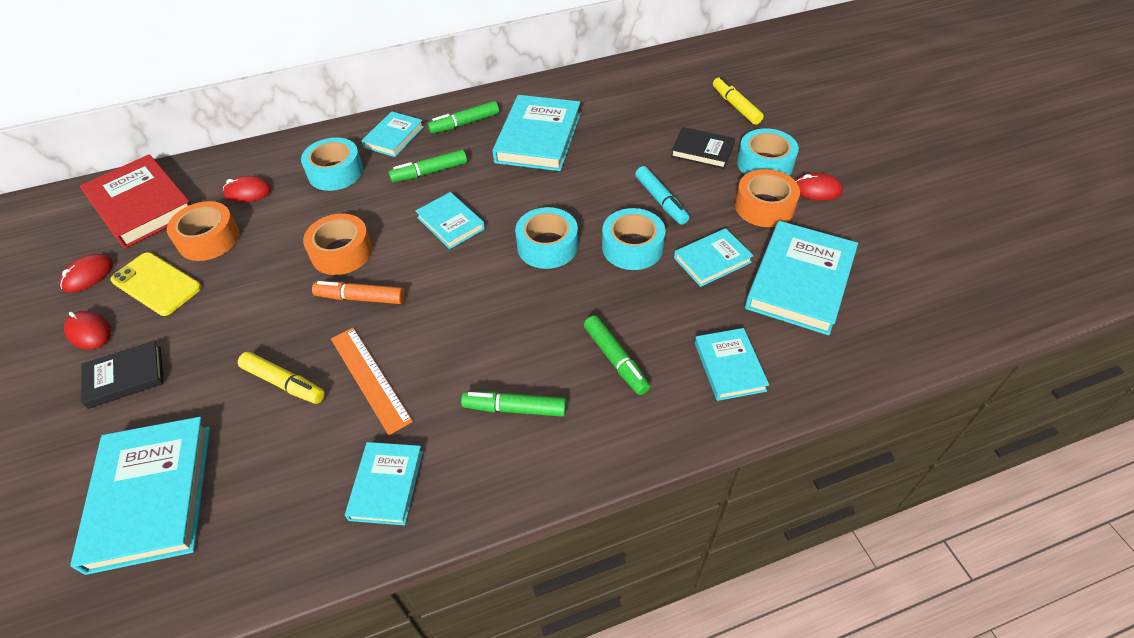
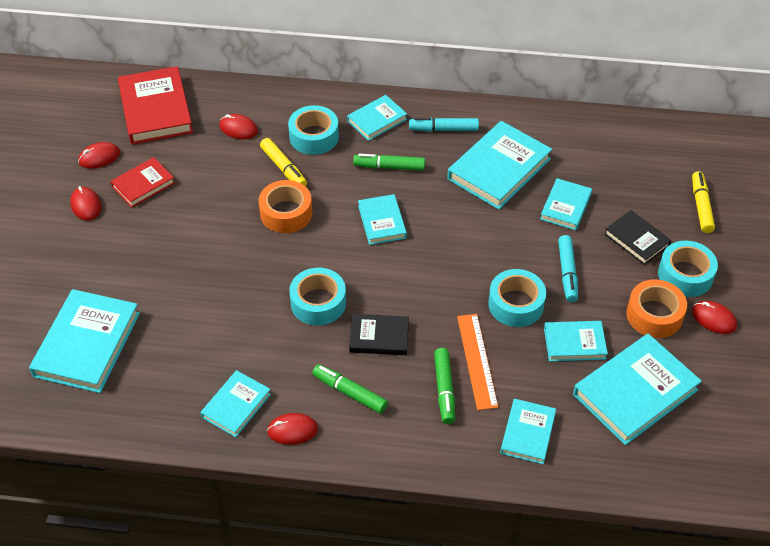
camera: 25 degrees right, 0 degrees up
black book [81,341,163,409] -> black book moved to [349,314,409,355]
yellow phone [111,252,201,316] -> red book [110,157,175,208]
orange tape [167,201,240,261] -> none
yellow marker [238,352,325,404] -> yellow marker moved to [260,138,307,186]
orange marker [312,281,405,304] -> none
orange ruler [331,328,413,435] -> orange ruler moved to [457,314,498,410]
green marker [428,101,499,134] -> turquoise marker [409,118,479,132]
turquoise tape [515,207,578,269] -> turquoise tape moved to [289,268,346,326]
none -> red mouse [267,413,318,445]
none -> turquoise book [540,178,592,230]

